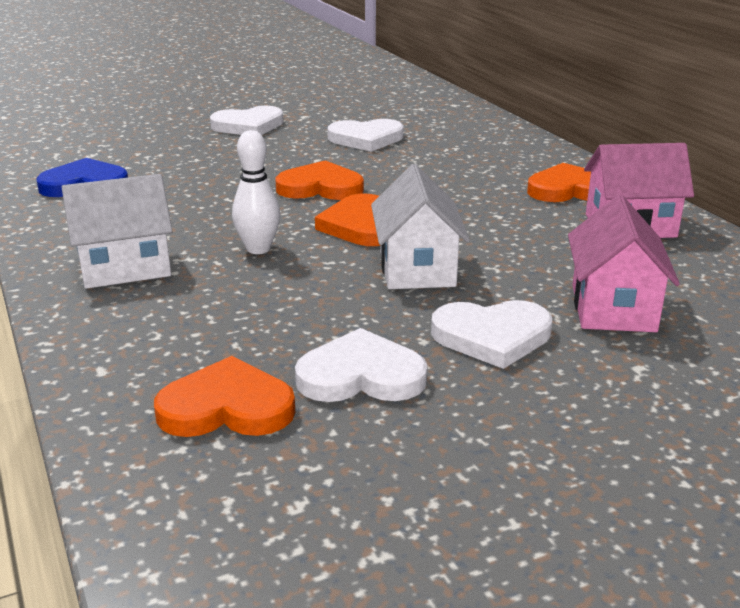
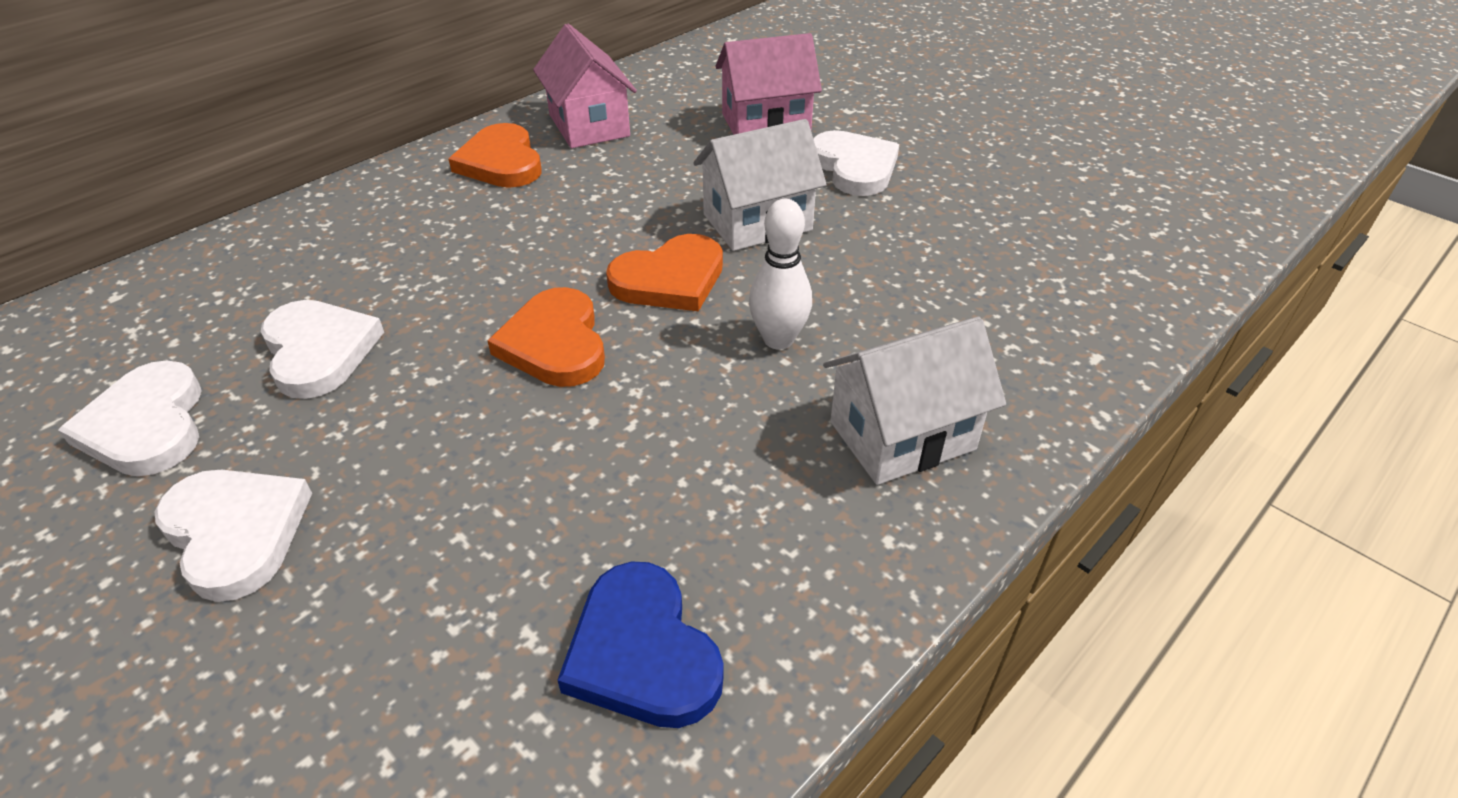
camera: 110 degrees left, 15 degrees up
white house [62,174,173,289] -> white house turned 75 degrees counterclockwise [823,317,1006,485]
orange heart [154,356,295,437] -> none
white heart [295,328,428,402] -> white heart moved to [58,361,202,476]

